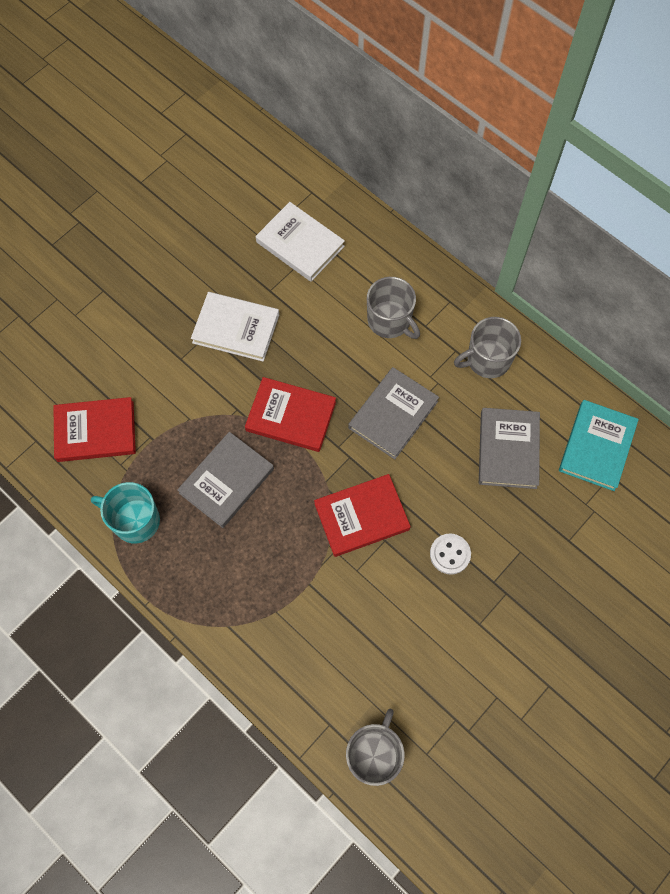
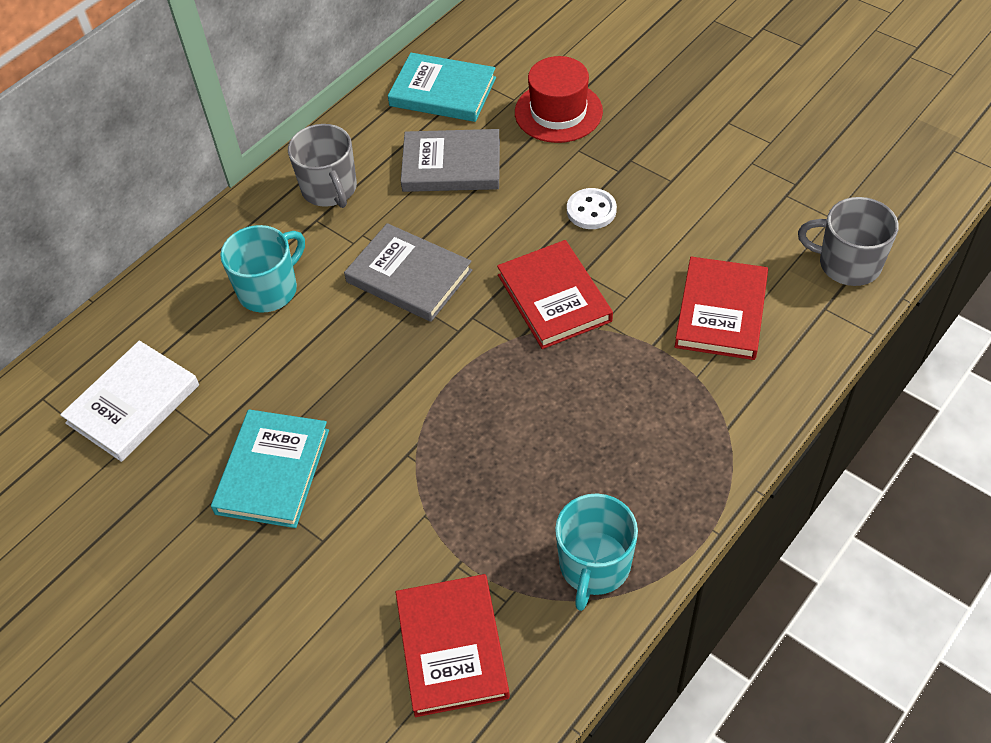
camera: 90 degrees left, 15 degrees down
grey book [177,432,274,528] -> none
white book [191,292,279,362] -> turquoise book [211,409,329,528]
red book [245,377,336,452] -> red book moved to [675,257,768,360]
grey mug [367,277,420,339] -> turquoise mug [220,225,305,313]
none -> red hat [515,56,603,143]

